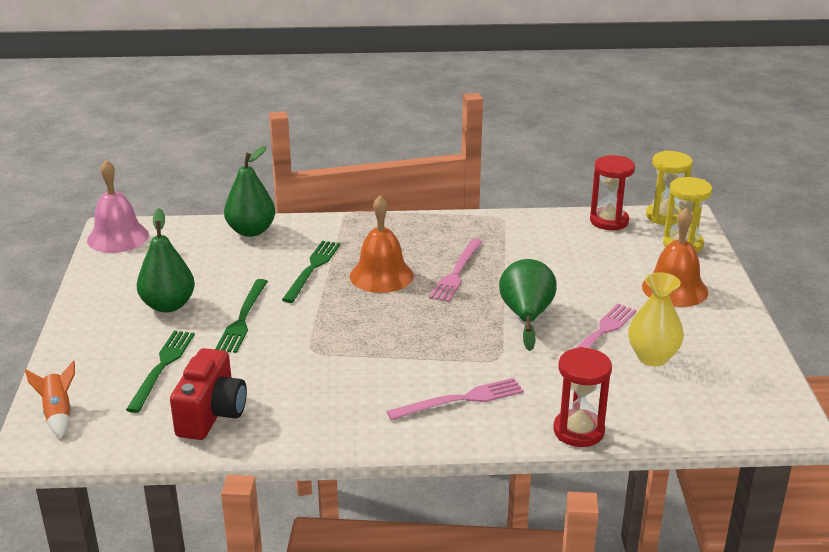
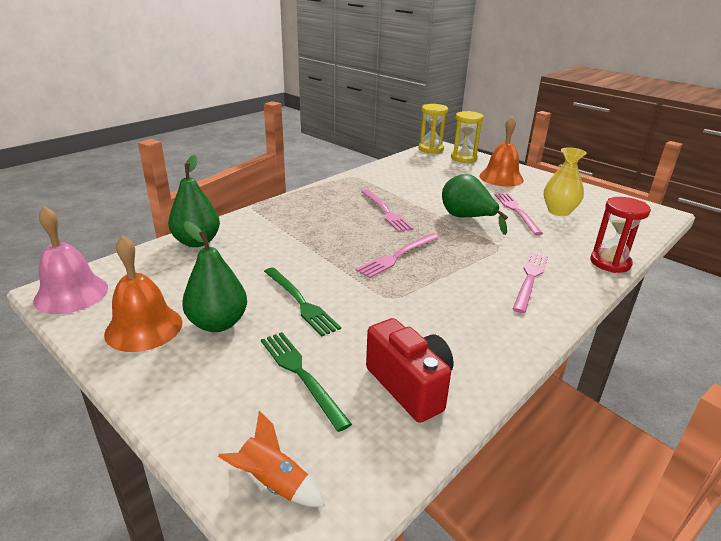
camera: 45 degrees left, 0 degrees up
green fork [282,241,340,303] -> none
orange bell [350,195,414,293] -> orange bell moved to [104,235,182,352]
red hourglass [590,155,635,230] -> none
none -> pink fork [356,233,439,278]

